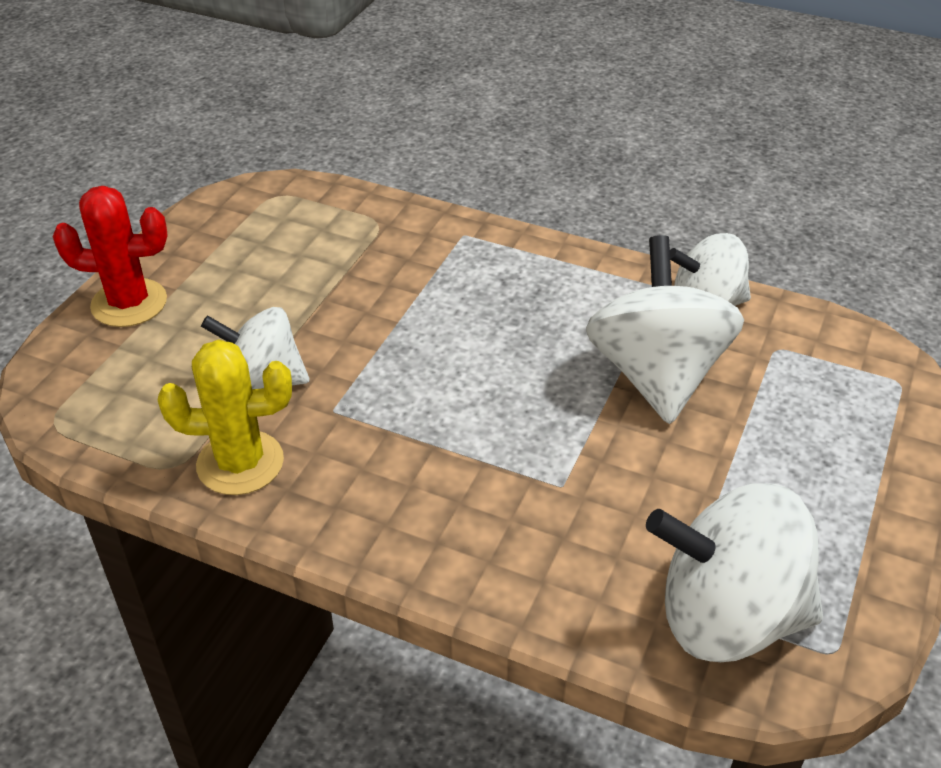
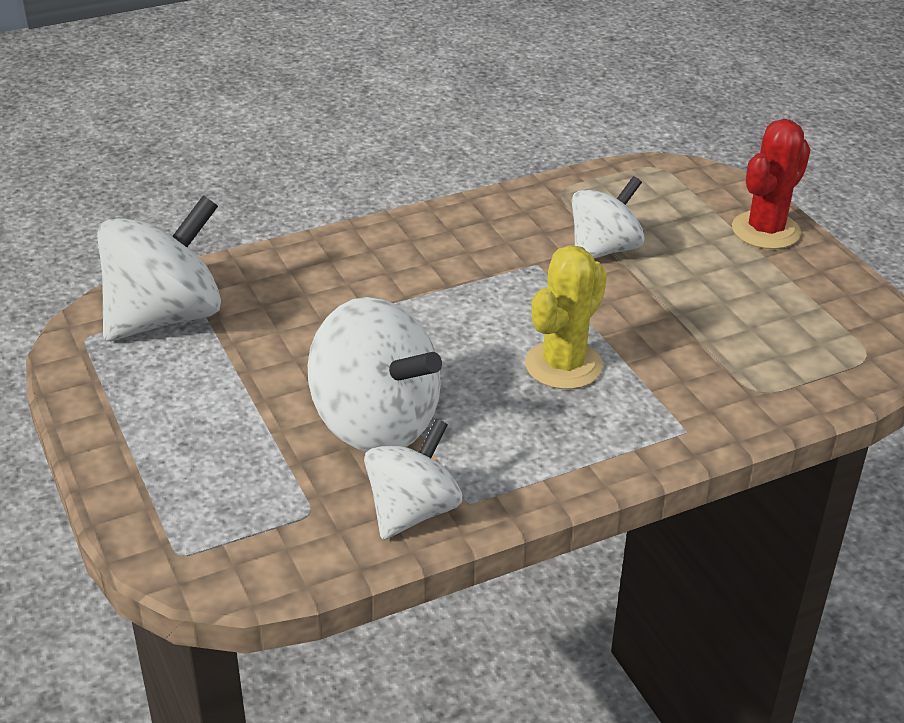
camera: 130 degrees right, 5 degrees down
yellow cactus [158,340,292,495] -> yellow cactus moved to [525,245,607,389]

